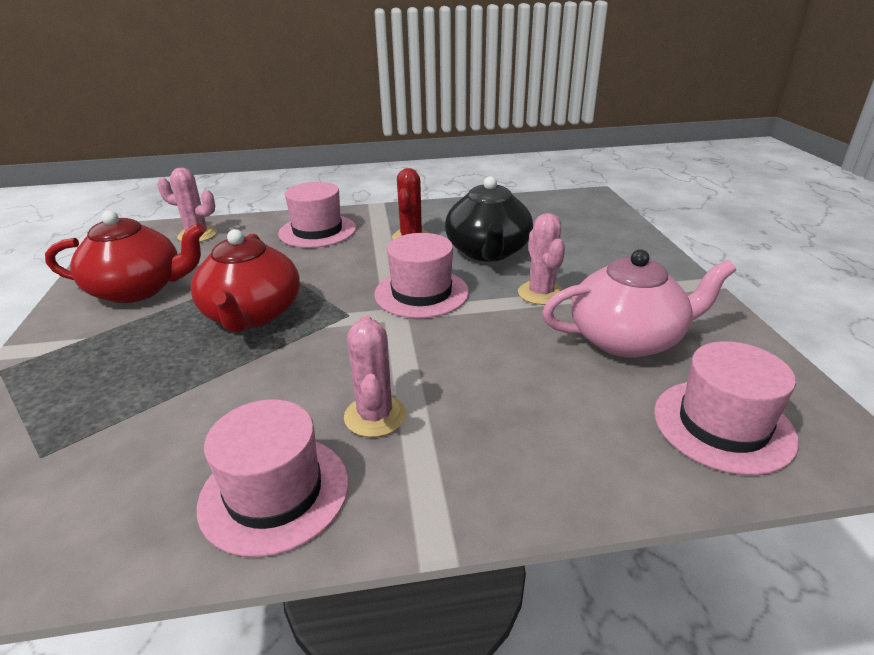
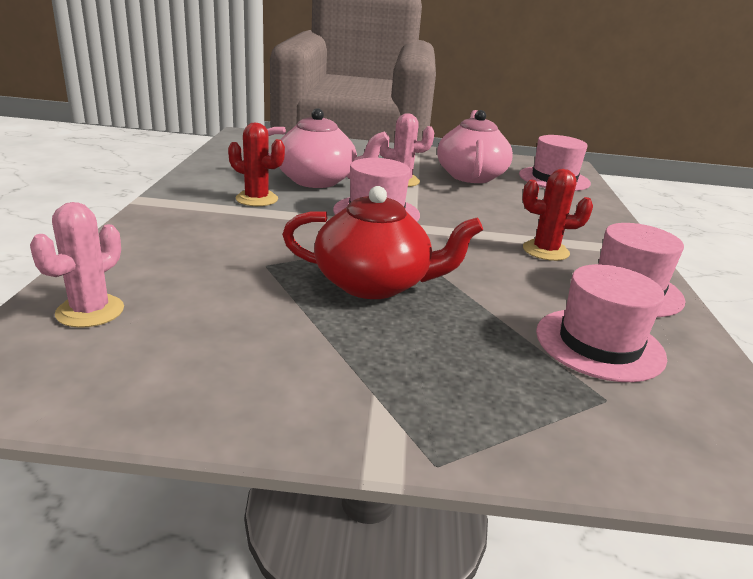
camera: 80 degrees left, 5 degrees down
red teapot [45,211,205,303] -> none
pink hat [278,182,356,248] -> pink hat moved to [536,264,667,382]
pink cactus [344,315,406,437] -> red cactus [522,169,593,261]
black teapot [445,176,533,262] -> pink teapot [267,108,389,188]

